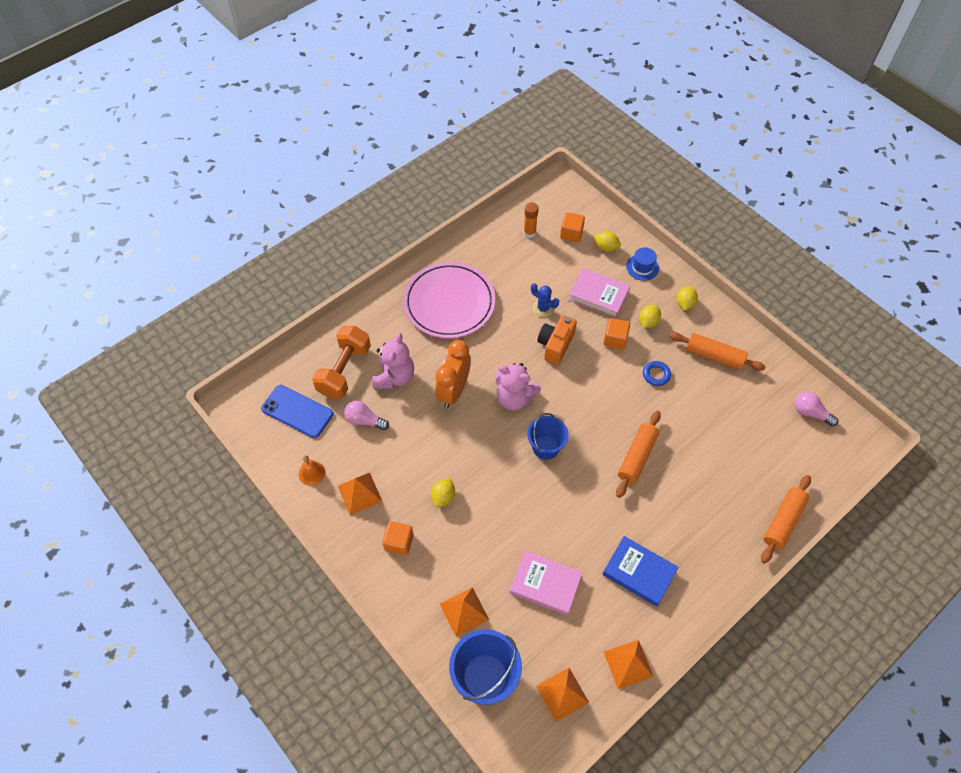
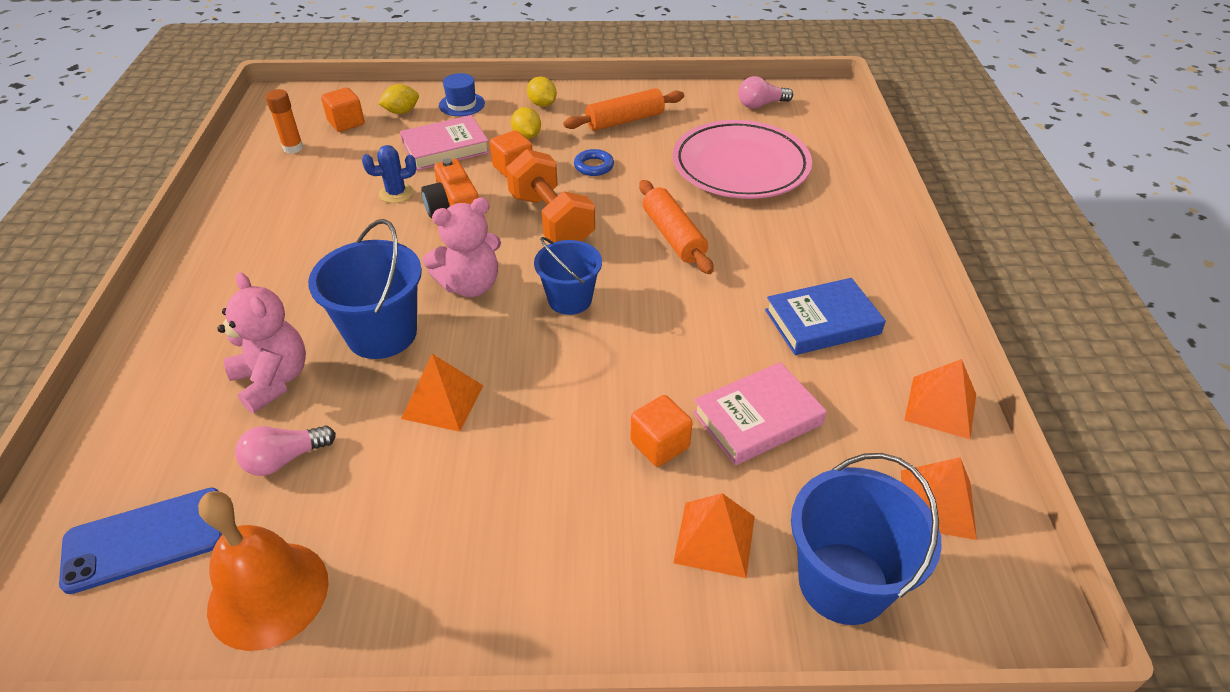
camera: 50 degrees left, 15 degrees down
orange bell [299,455,325,486] -> orange bell [198,491,329,651], size x1.98
orange dumbbell [312,326,371,399] -> orange dumbbell moved to [506,149,595,242]
orange pyramid [338,473,383,515] -> orange pyramid moved to [401,354,484,432]
orange cube [382,521,414,556] -> orange cube moved to [630,395,692,467]
pink plate [403,262,495,338] -> pink plate moved to [673,120,812,199]
yellow lemon [431,478,455,508] -> none
orange clock [435,340,471,408] -> blue bucket [308,219,422,359]
orange rolling pin [761,475,811,564] -> none

